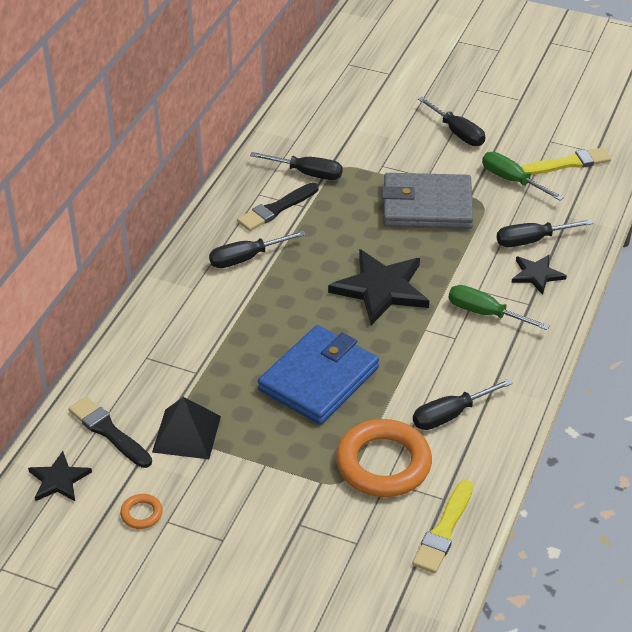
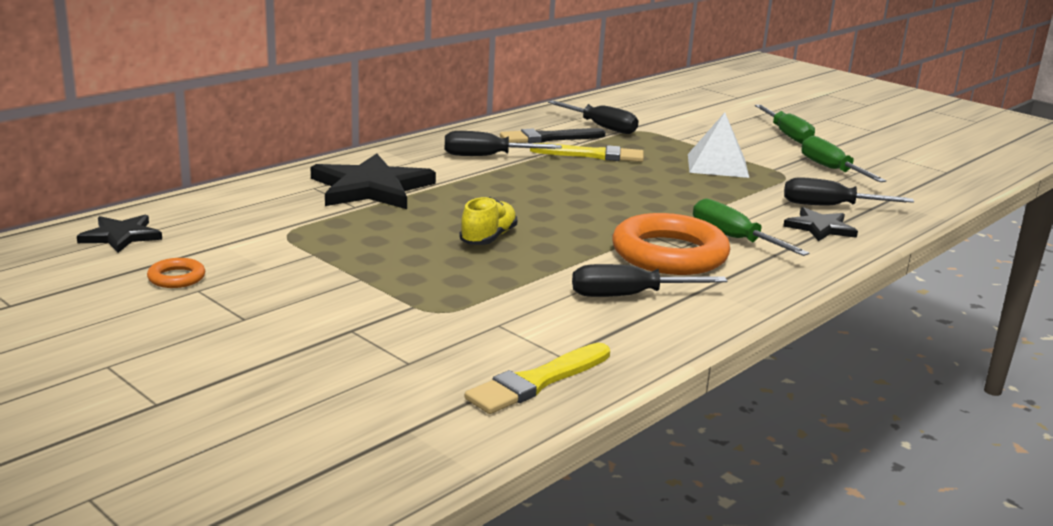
camera: 20 degrees right, 20 degrees down
black brush [68,397,152,468] -> none
black pyramid [152,397,221,459] -> none
blue wallet [258,325,379,425] -> yellow shoe [459,197,517,245]
black star [328,249,429,325] -> black star moved to [311,153,436,209]
orange ring [336,419,432,497] -> orange ring moved to [612,213,730,275]
grey wallet [382,173,473,229] -> white pyramid [688,112,749,178]
black screwdriver [418,97,485,146] -> green screwdriver [755,105,815,144]
yellow brush [521,147,611,175] -> yellow brush moved to [530,143,644,162]

